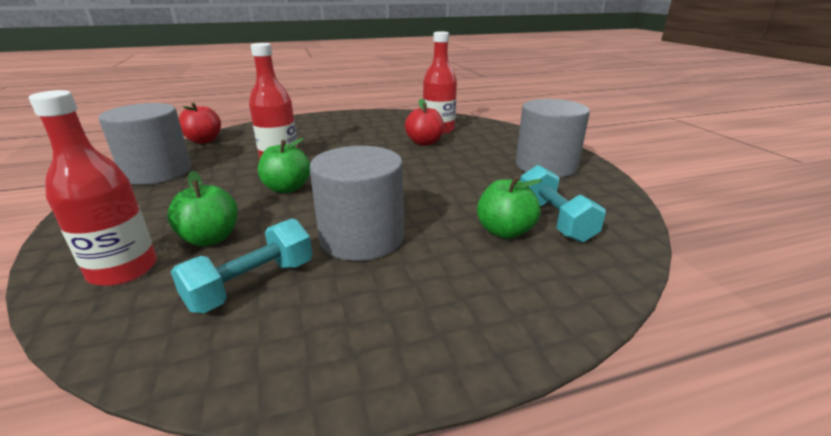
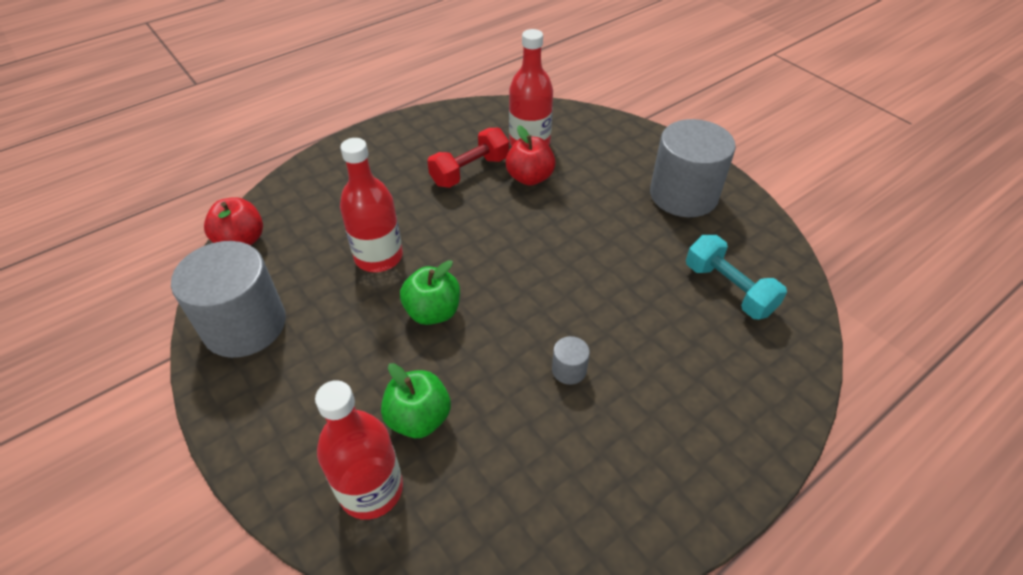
camera: 20 degrees left, 20 degrees up
turquoise dumbbell [171,218,312,313] -> none
grey cylinder [310,146,404,261] -> grey cylinder [552,336,590,385], size x0.41
green apple [477,176,542,239] -> none
none -> red dumbbell [427,128,509,188]

